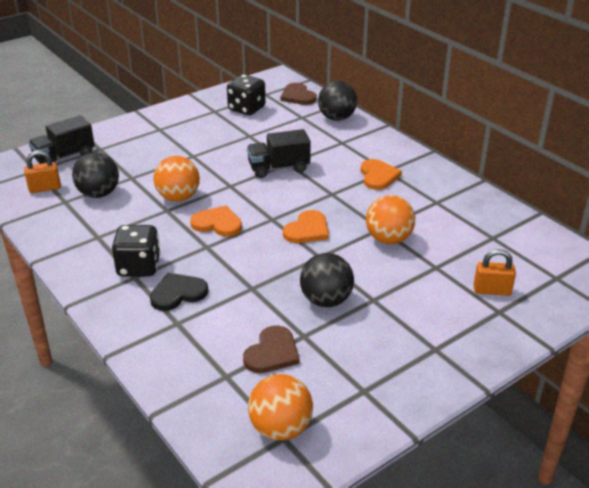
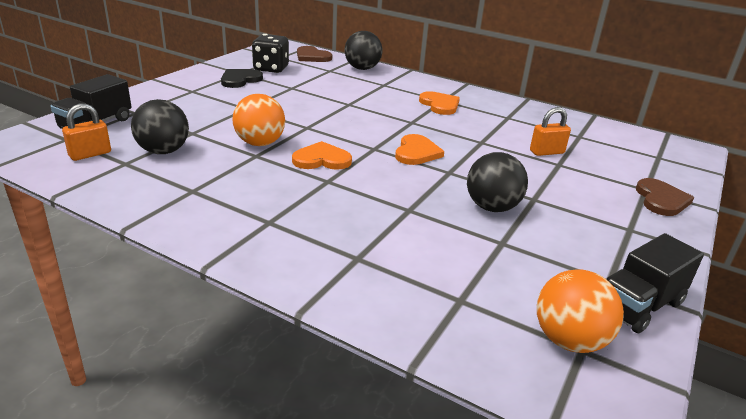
camera: 25 degrees left, 5 degrees down
black dice [112,225,161,277] -> none
black heart [150,273,208,311] -> black heart moved to [221,69,263,88]
brown heart [243,325,300,373] -> brown heart moved to [636,178,694,216]
black truck [247,129,311,178] -> black truck moved to [606,233,704,333]
orange ball [366,195,415,244] -> none
orange padlock [474,249,516,296] -> orange padlock moved to [530,107,571,156]

